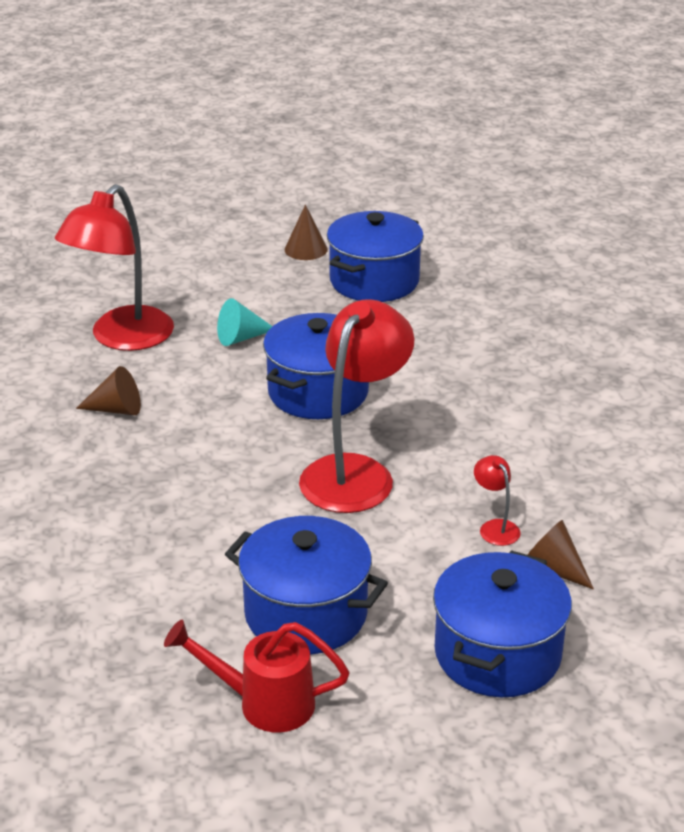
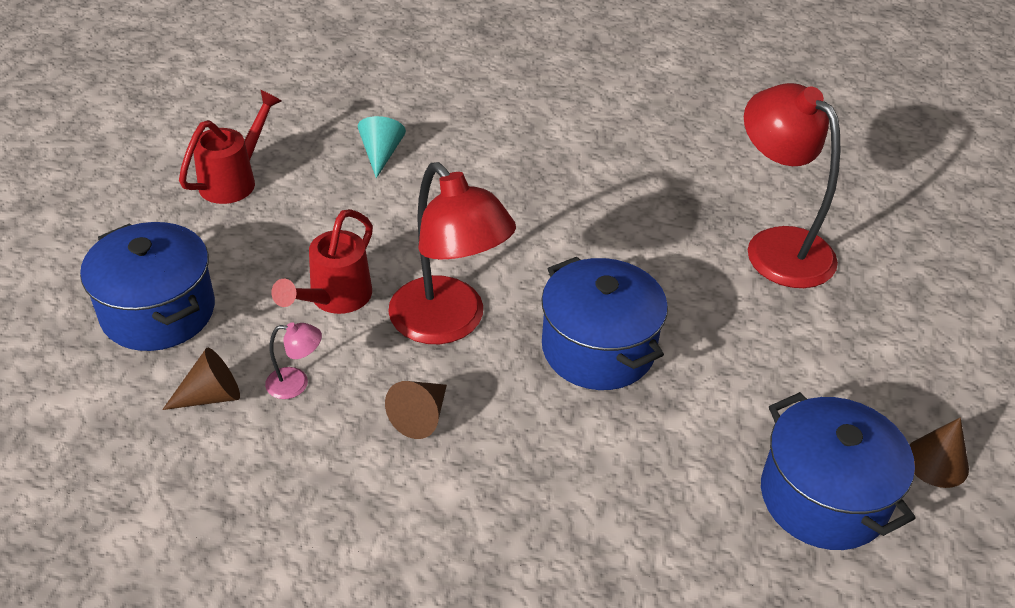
camera: 115 degrees right, 10 degrees up
brown cone [76,366,141,415] -> brown cone moved to [385,381,447,439]
turquoise cone [217,298,273,346] -> turquoise cone moved to [358,116,406,178]
blue pot [225,516,388,655] -> none
red lamp [474,455,521,546] -> pink lamp [265,322,322,399]
none -> red watering can [271,209,373,314]

